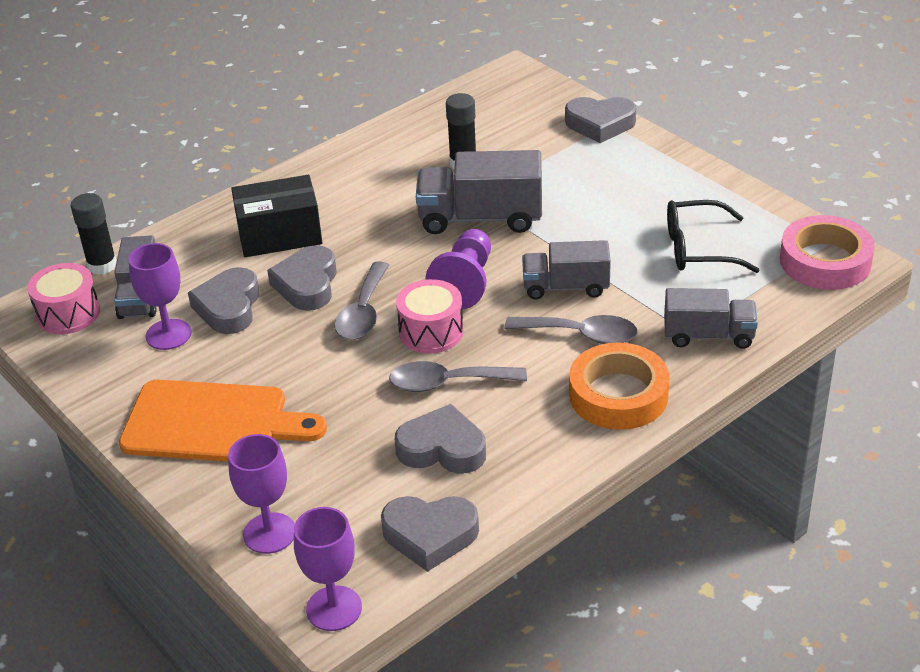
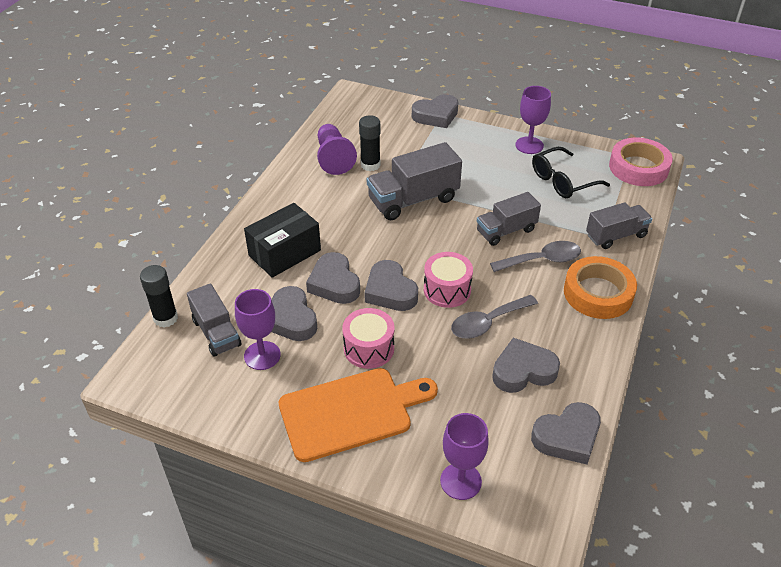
camera: 30 degrees left, 5 degrees up
pink drum [27,263,100,334] -> pink drum moved to [342,308,394,369]
purple goblet [294,507,362,631] -> purple goblet moved to [515,86,551,154]
grey spoon [334,261,389,340] -> grey heart [364,260,418,311]
purple pawn [425,229,491,309] -> purple pawn moved to [317,124,357,175]

